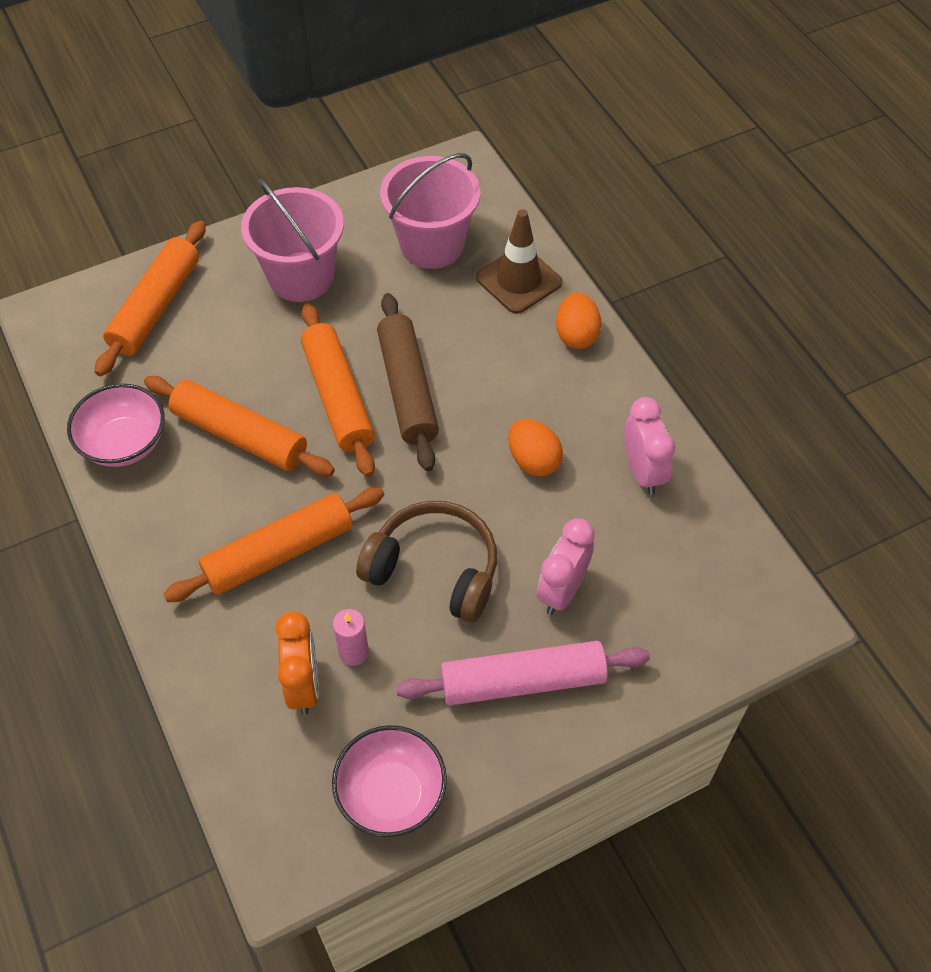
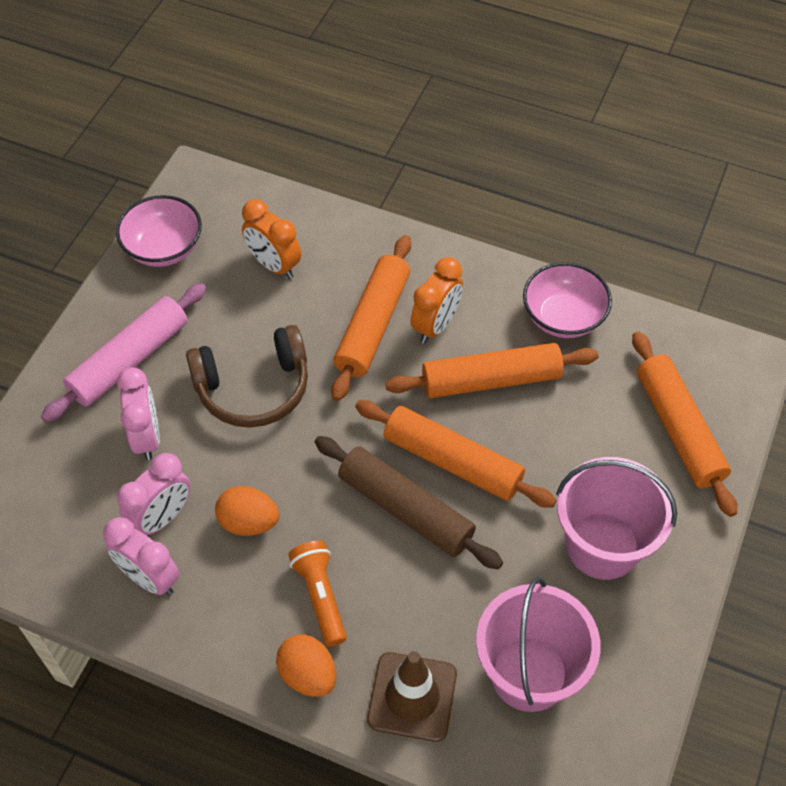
camera: 140 degrees right, 0 degrees up
pink candle [333,609,369,666] -> none
none -> pink clock [117,453,191,535]
none -> orange flashlight [288,540,347,647]
none -> orange clock [411,257,463,343]

